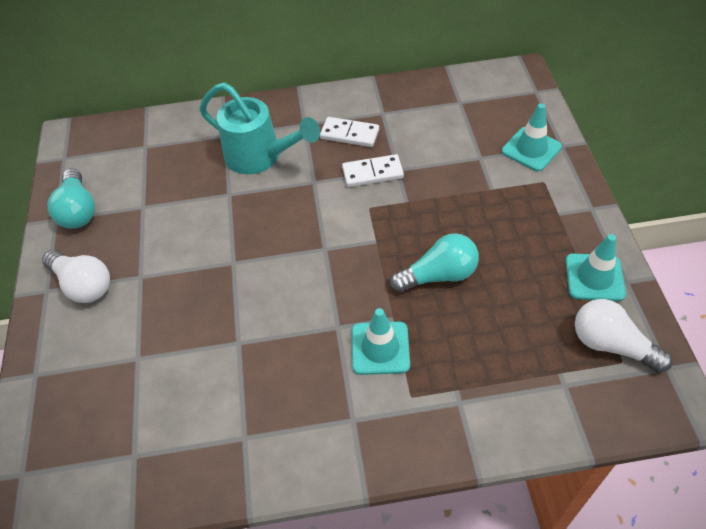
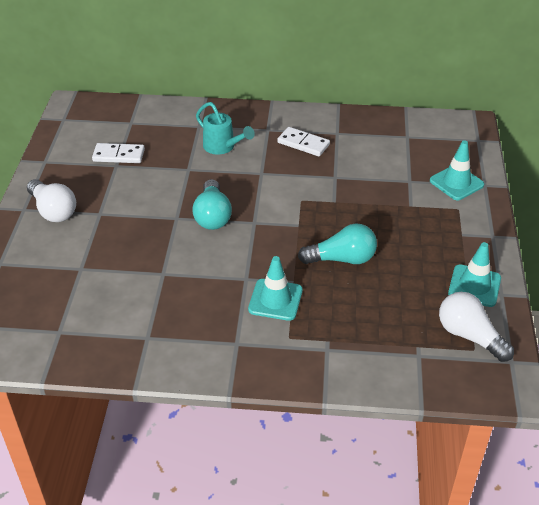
camera: 10 degrees right, 10 degrees down
turquoise light bulb [48,169,95,229] -> turquoise light bulb moved to [192,179,232,230]
turquoise watering can [199,82,320,174] -> turquoise watering can [196,102,255,155], size x0.65
white domino [342,154,404,187] -> white domino moved to [92,143,145,163]

